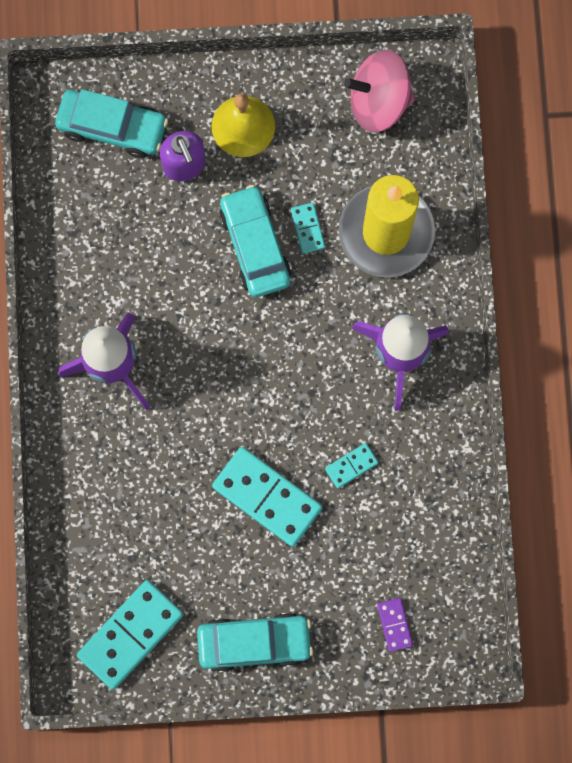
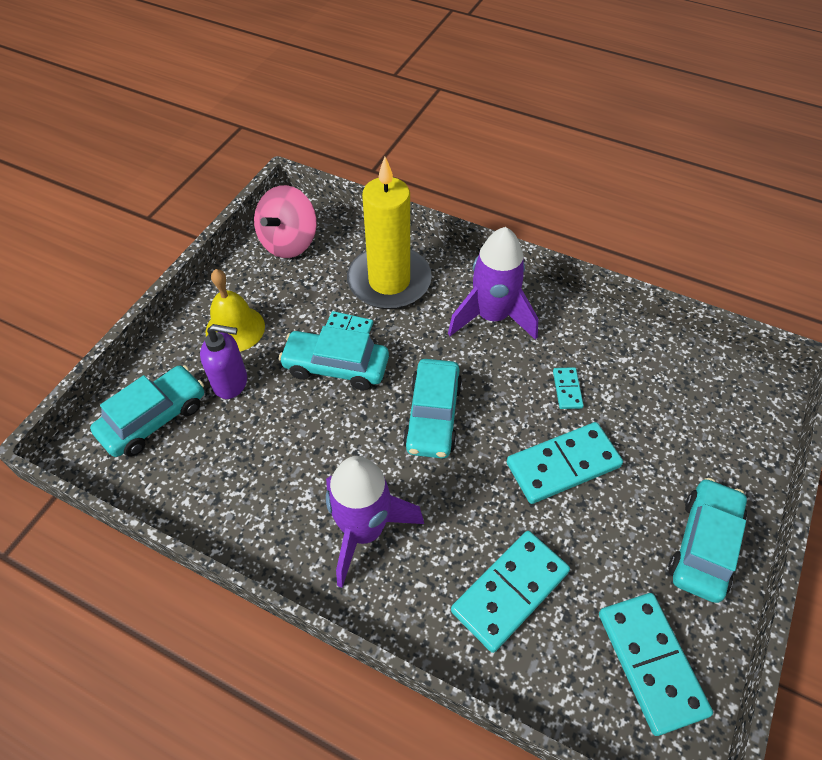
camera: 60 degrees left, 25 degrees down
purple domino [377,598,413,652] -> none
none -> turquoise car [403,359,462,459]
none -> turquoise domino [451,531,570,653]

